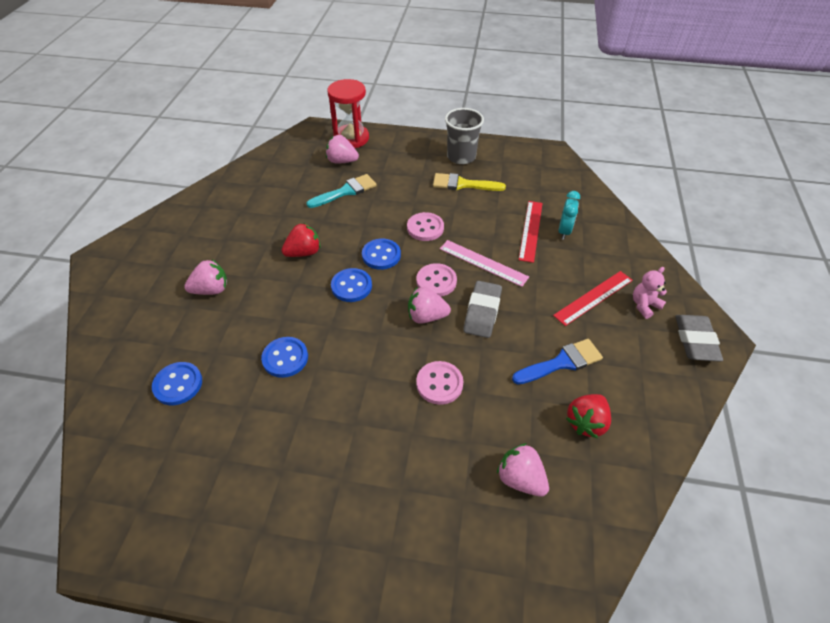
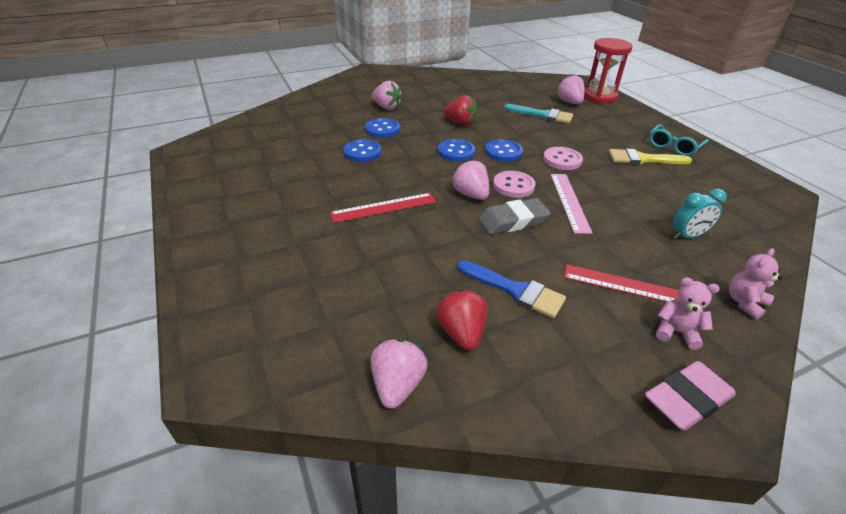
camera: 55 degrees right, 10 degrees down
blue button [152,362,202,405] -> blue button moved to [365,118,400,138]
pink button [416,361,464,405] -> none
yellow brush [433,173,506,191] -> yellow brush turned 60 degrees counterclockwise [609,148,692,165]
grey cup [445,108,484,164] -> turquoise glasses [649,124,709,156]
pink strawberry [497,443,549,497] -> pink strawberry moved to [371,339,428,409]
red ruler [519,201,543,263] -> red ruler moved to [330,193,436,223]
red strawberry [566,394,611,439] -> red strawberry turned 75 degrees clockwise [436,289,487,350]
grey eraser [675,315,723,362] -> pink eraser [645,361,736,431]
none -> pink teddy bear [729,248,782,320]

